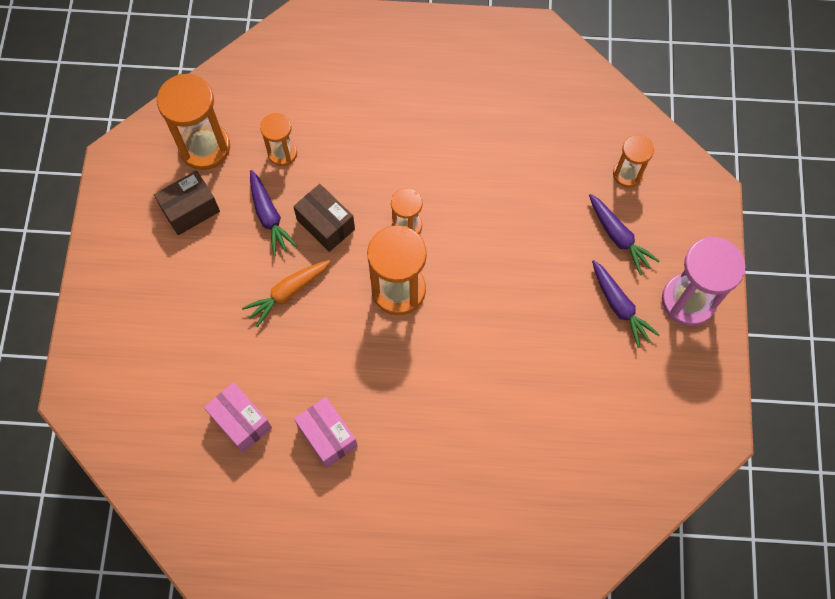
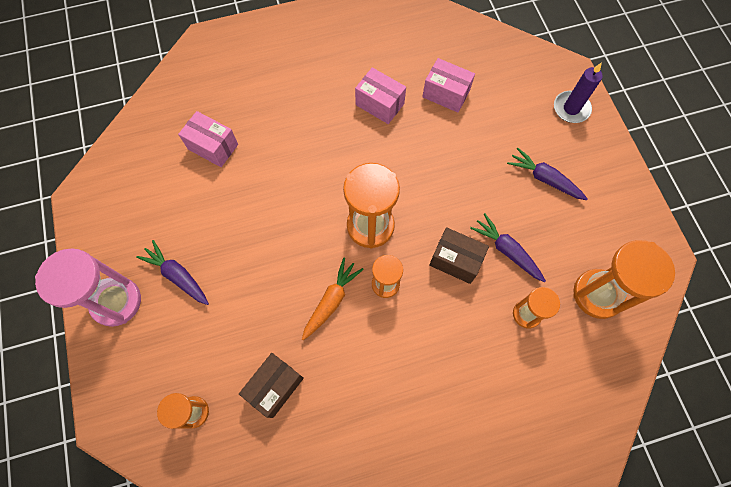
camera: 160 degrees right, 0 degrees up
brown box [154,170,220,235] -> brown box moved to [239,353,304,418]
orange carrot [242,260,331,327] -> orange carrot moved to [302,258,364,340]
purple carrot [589,194,660,275] -> purple carrot moved to [507,147,588,200]
none -> pink box [178,111,238,167]
none -> purple candle [554,62,603,123]

